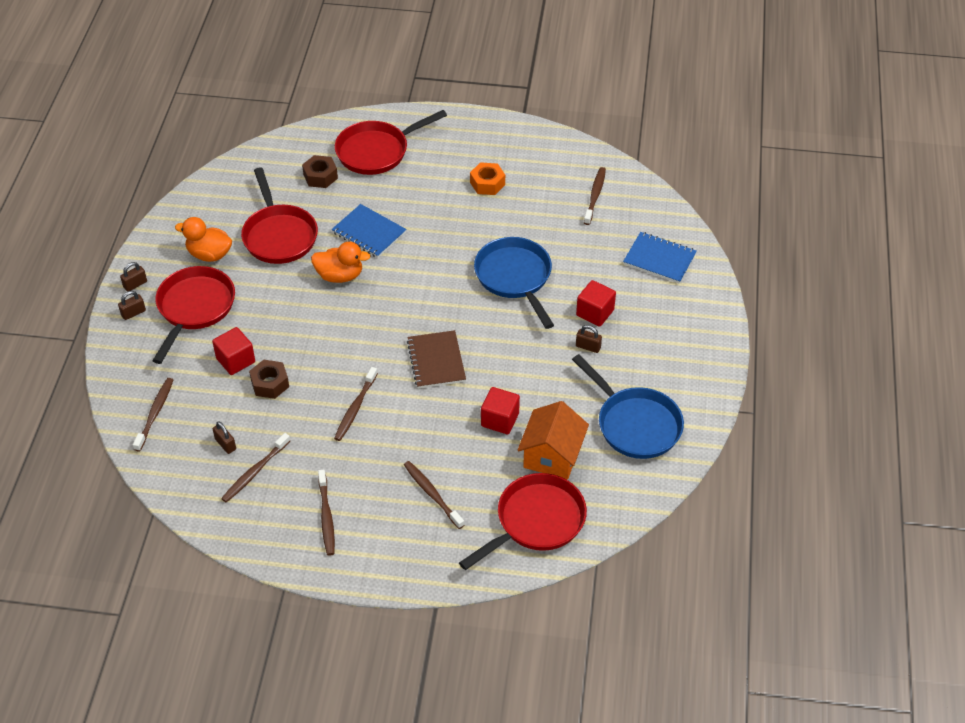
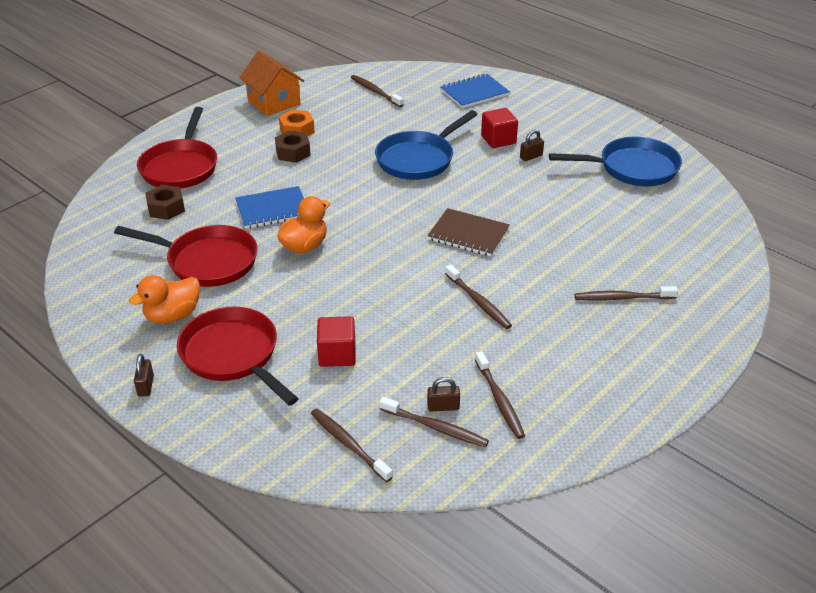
camera: 55 degrees left, 10 degrees down
brown padlock [118,291,146,320] -> none
brown nut [249,360,289,399] -> brown nut moved to [275,131,311,163]
brown toothbrush [318,470,335,556] -> brown toothbrush moved to [379,397,489,447]
red pan [459,473,587,570] -> none
blue pan [474,237,554,329] -> blue pan turned 60 degrees counterclockwise [375,110,478,180]
red cube [481,387,520,434] -> none
orange house [518,401,589,480] -> orange house moved to [239,51,304,116]

